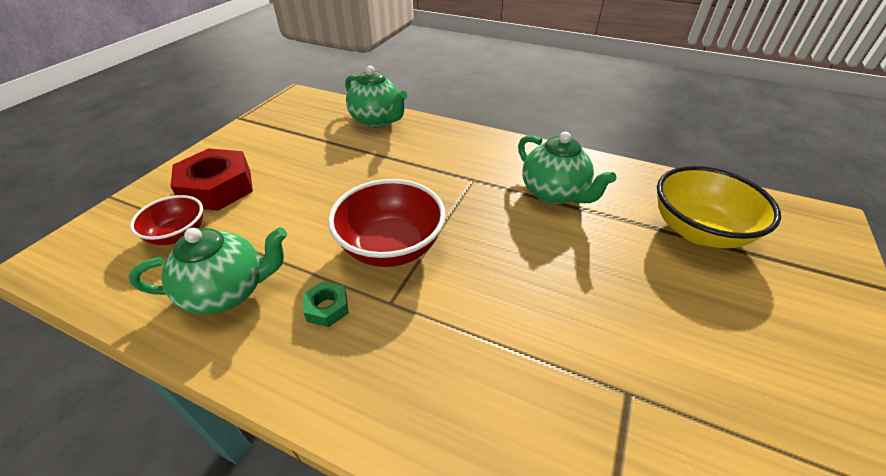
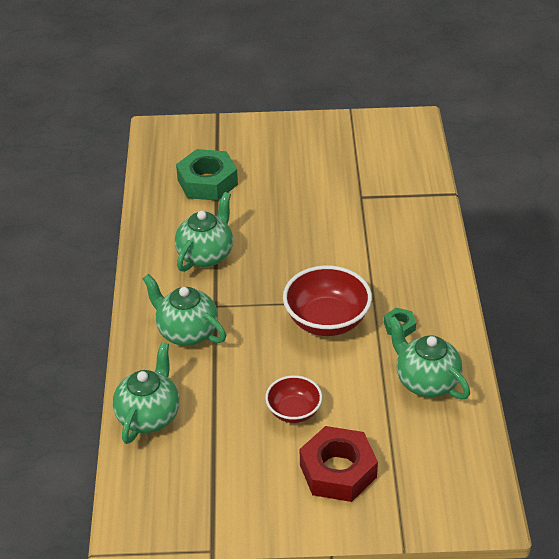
camera: 115 degrees left, 0 degrees up
red bowl [130,195,203,245] -> red bowl moved to [265,375,322,423]
yellow bowl [657,166,781,248] -> green nut [176,149,238,201]
none -> green teapot [142,274,226,346]

